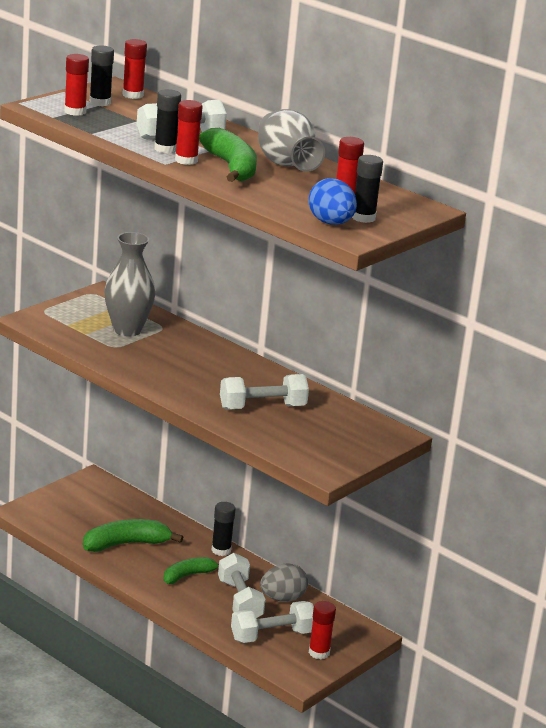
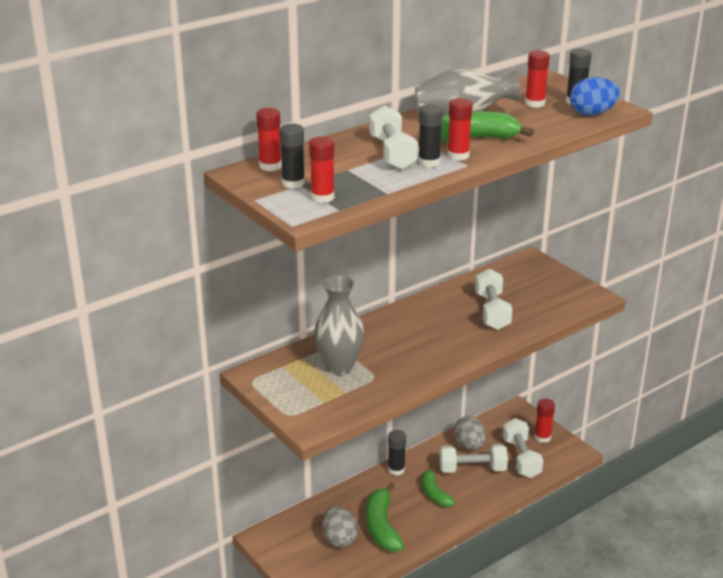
camera: 75 degrees left, 5 degrees up
none -> grey egg [322,506,358,547]

